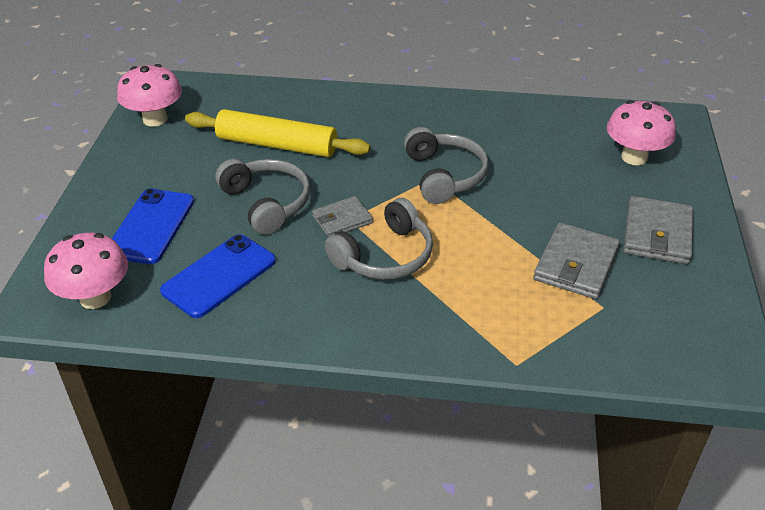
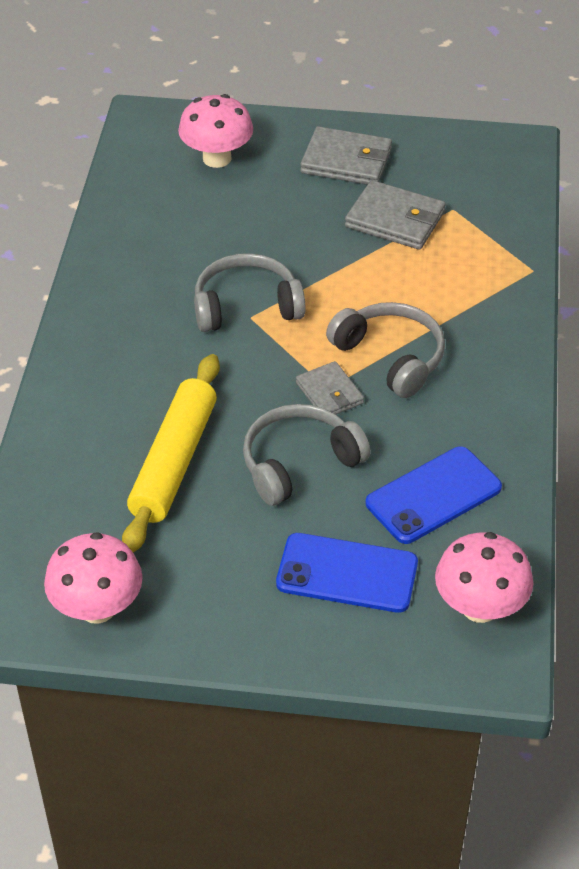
camera: 90 degrees left, 5 degrees up
blue phone [160,234,276,318] -> blue phone turned 75 degrees counterclockwise [366,446,502,544]

